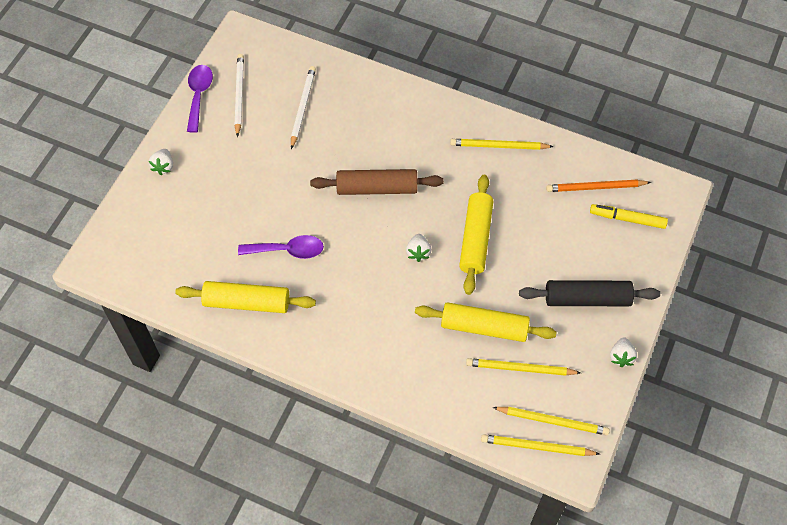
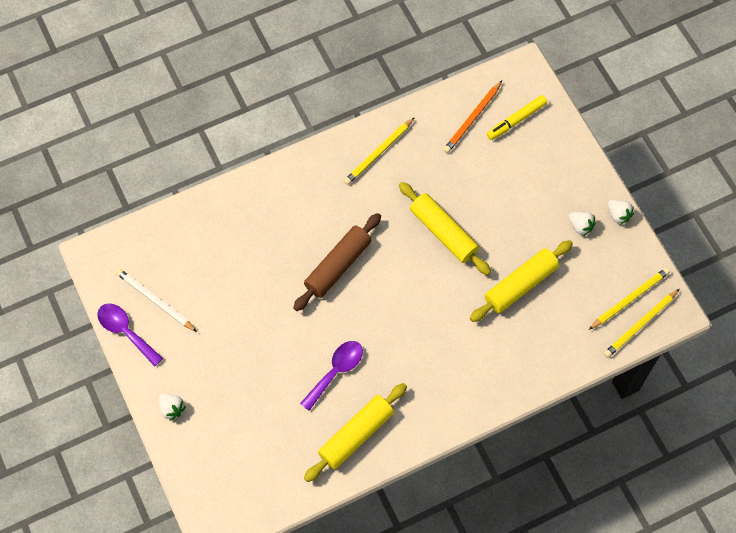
camera: 50 degrees left, 5 degrees up
white pencil [291,66,316,149] -> none
white strawberry [406,234,431,262] -> white strawberry moved to [568,212,596,236]
yellow pencil [466,358,581,376] -> none
black rolling pin [519,280,660,306] -> none

